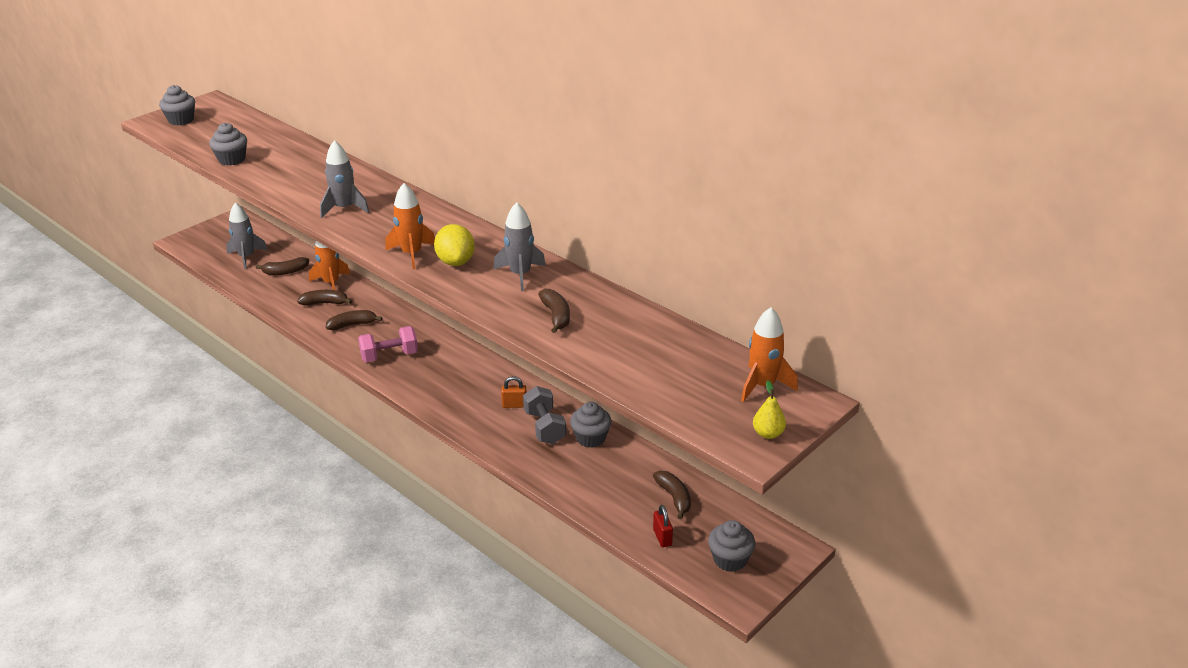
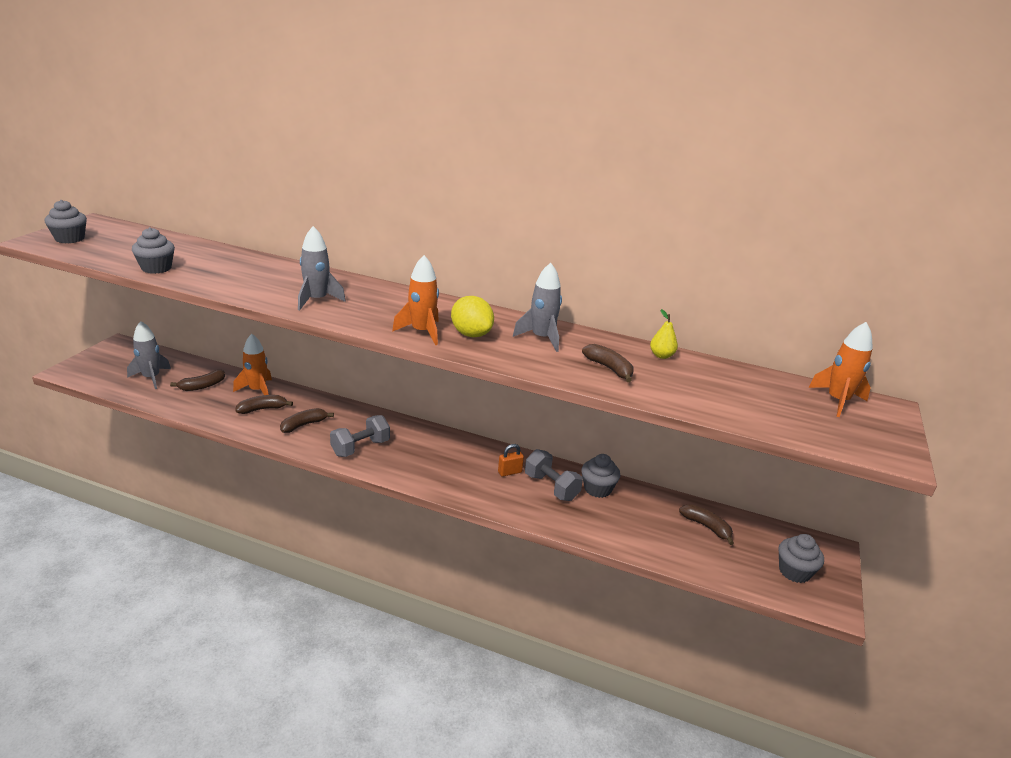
camera: 25 degrees left, 5 degrees down
pink dumbbell [358,326,418,362] -> grey dumbbell [330,415,390,457]
red padlock [653,505,673,547] -> none
yellow pear [753,380,786,439] -> yellow pear moved to [650,309,678,359]

